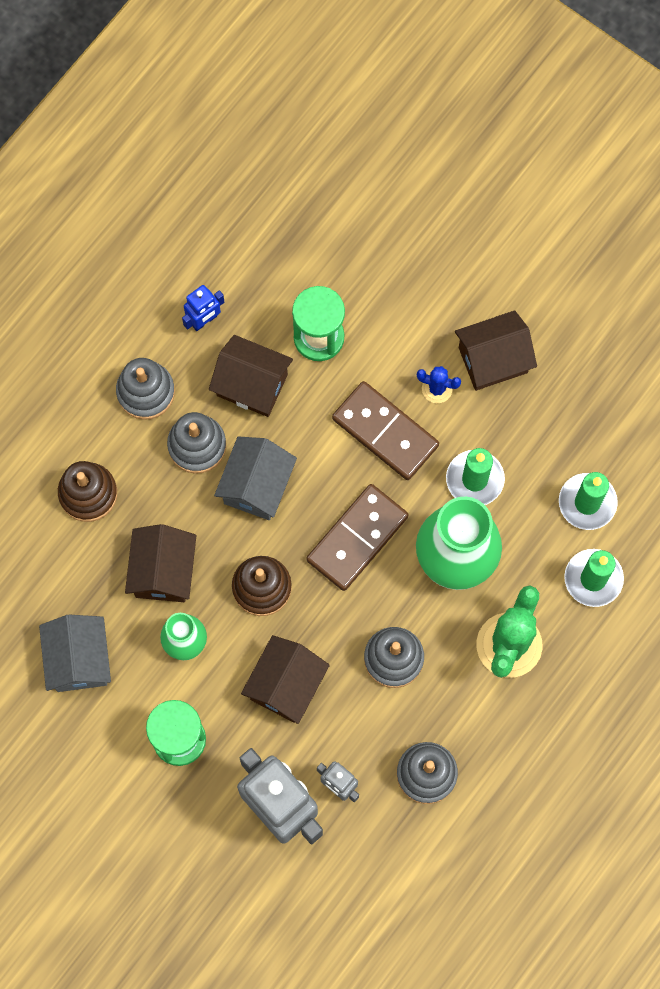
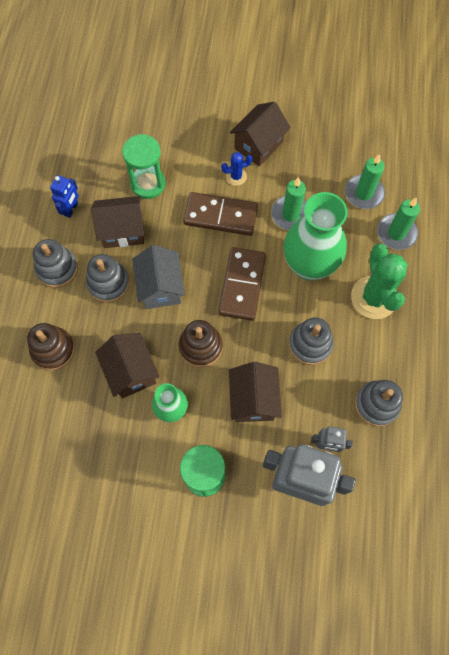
camera: 30 degrees left, 5 degrees down
grey house [39,615,111,692] -> none

